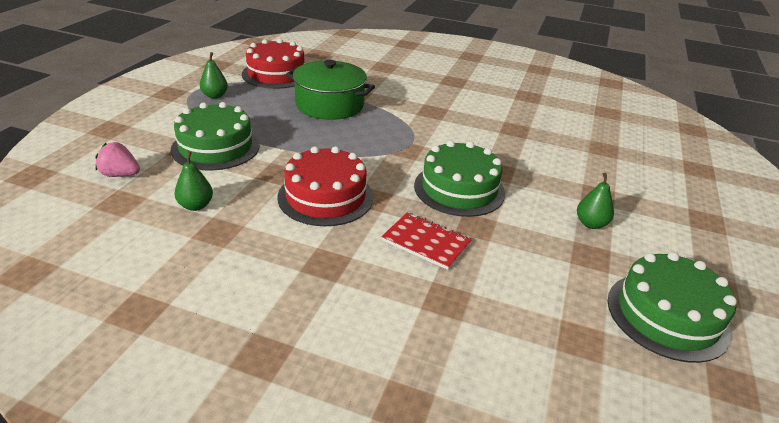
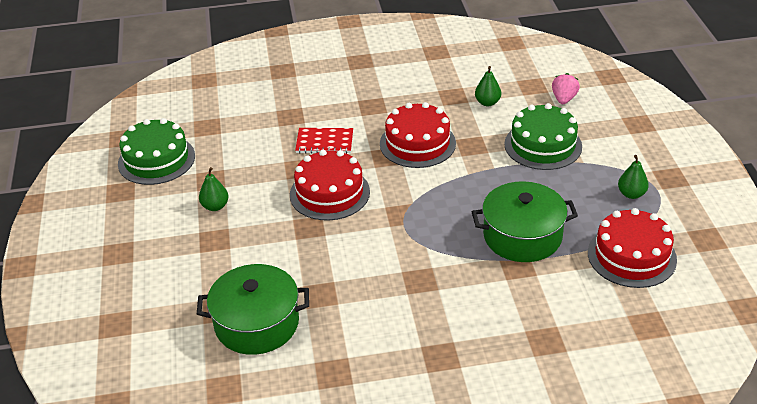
camera: 155 degrees right, 5 degrees up
pink strawberry [95,142,140,177] -> pink strawberry turned 60 degrees counterclockwise [552,73,580,104]
green cake [414,141,505,217] -> red cake [290,150,370,221]
none -> green pot [197,264,309,355]

